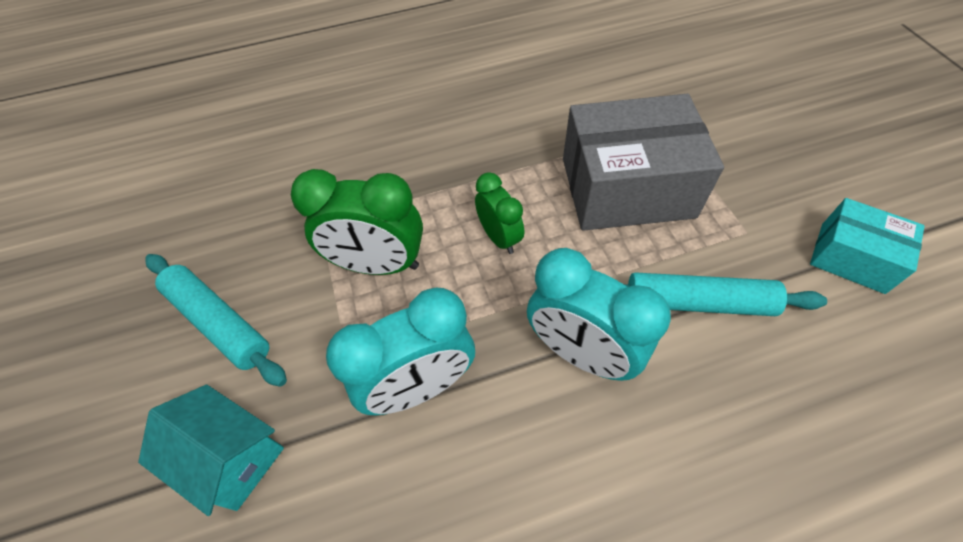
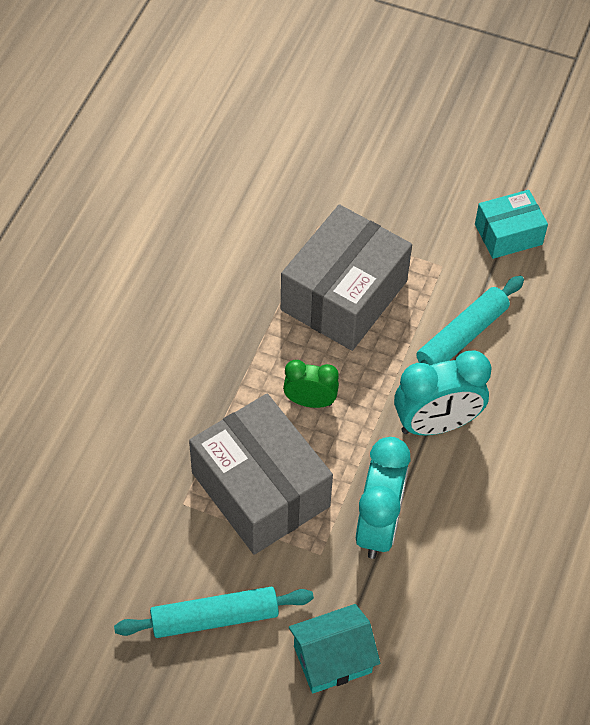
camera: 55 degrees left, 0 degrees up
green clock [291,169,423,275] -> grey box [189,394,333,555]

